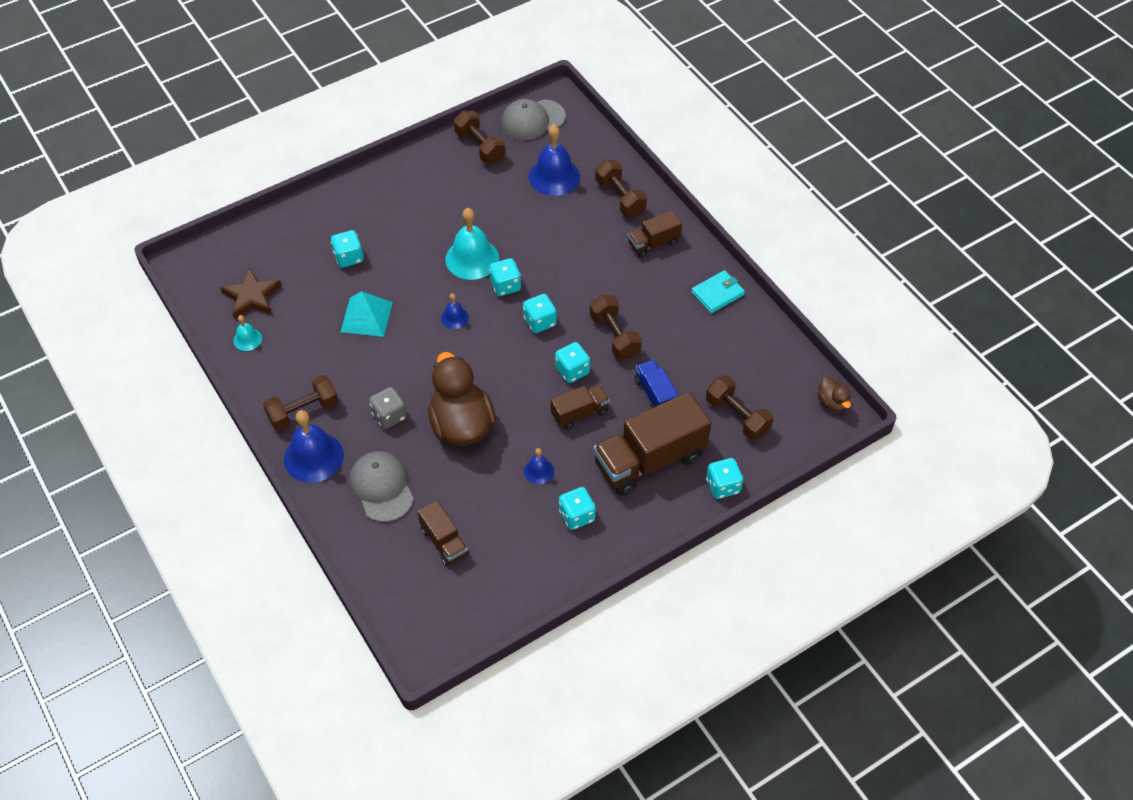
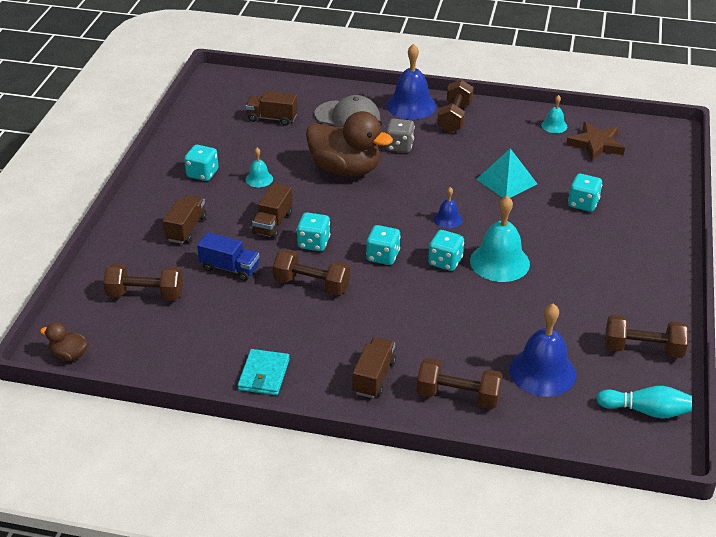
camera: 135 degrees right, 15 degrees down
grey cap [501,99,566,140] -> turquoise bowling pin [596,386,692,418]
blue bell [524,448,554,484] -> turquoise bell [246,148,273,187]
brown truck [593,392,711,496] -> brown truck [163,195,207,244], size x0.52
turquoise dice [706,458,743,499] -> none

